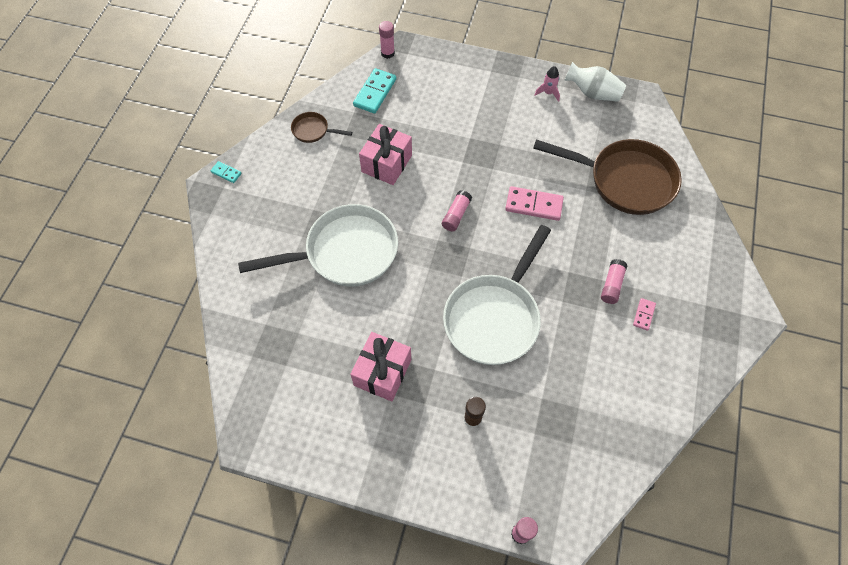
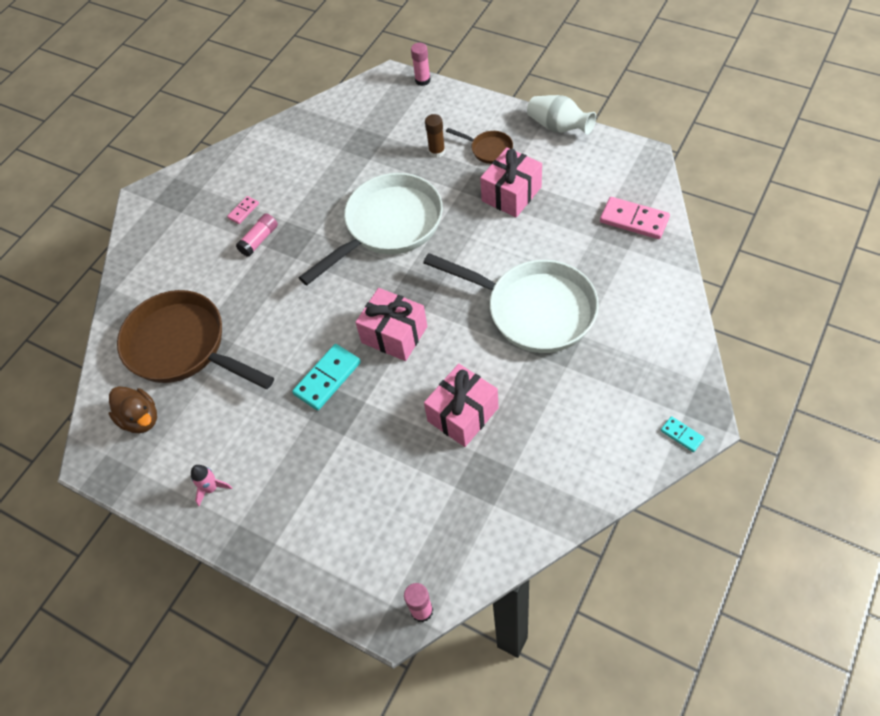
camera: 160 degrees left, 5 degrees down
white pan [238,204,398,287] -> white pan turned 150 degrees counterclockwise [423,253,599,353]
brown pan [291,112,352,143] -> brown pan moved to [446,128,513,164]
turquoise domino [353,68,396,114] -> turquoise domino moved to [292,344,361,410]
pink glue stick [442,190,472,232] -> pink gift [355,288,427,361]
pink domino [505,186,564,221] -> pink domino moved to [600,197,670,239]
white vase [564,62,626,102] -> white vase moved to [527,95,596,135]
none -> brown duck [109,386,157,433]

